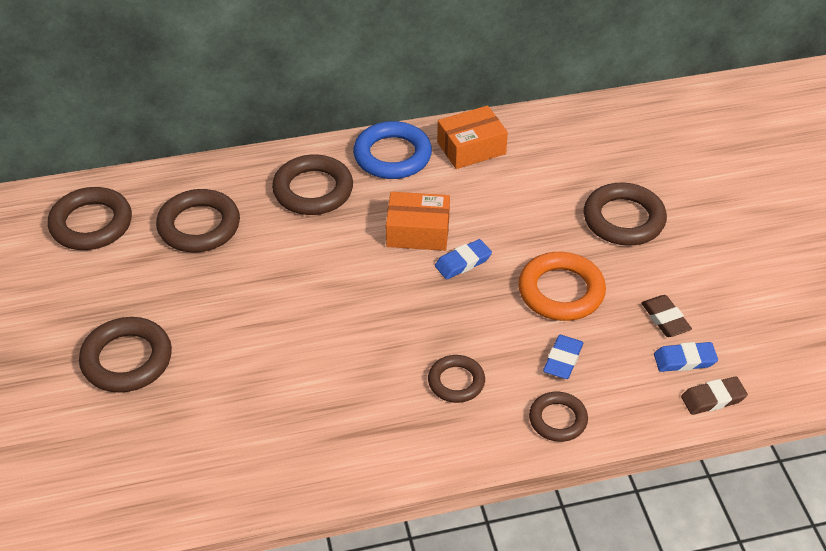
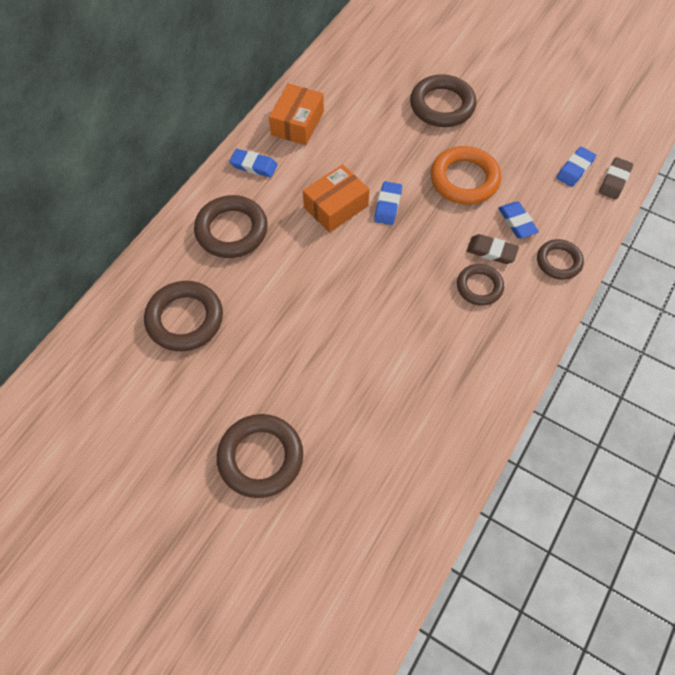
camera: 45 degrees left, 15 degrees up
brown ring [48,187,132,250] -> none
blue ring [353,121,432,179] -> blue eraser [229,149,278,178]
brown eraser [641,295,692,337] -> brown eraser moved to [467,234,519,264]

